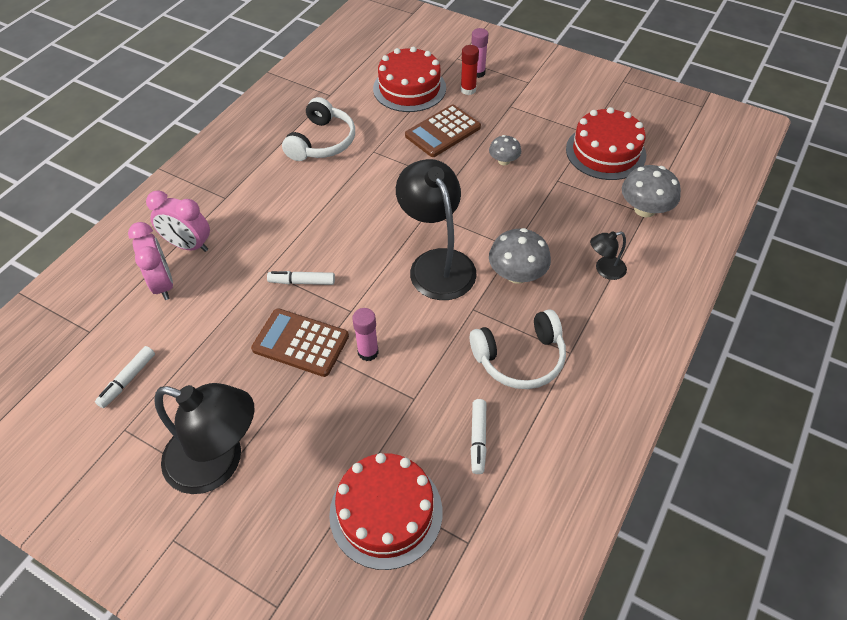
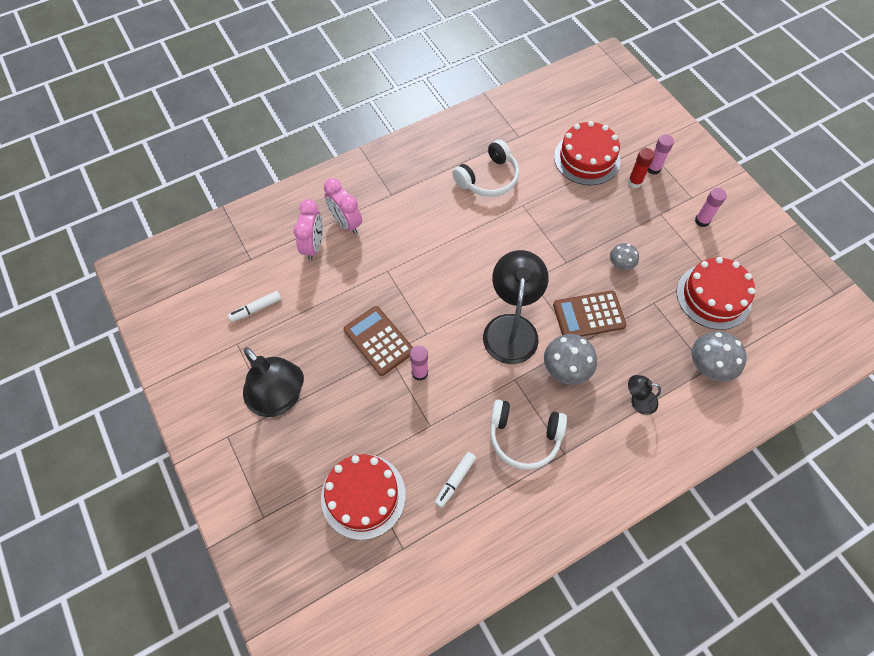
camera: 30 degrees right, 10 degrees up
white marker [267,271,335,285] -> none
brown calculator [405,104,481,157] -> brown calculator moved to [553,291,627,337]
none -> pink glue stick [695,188,727,227]

